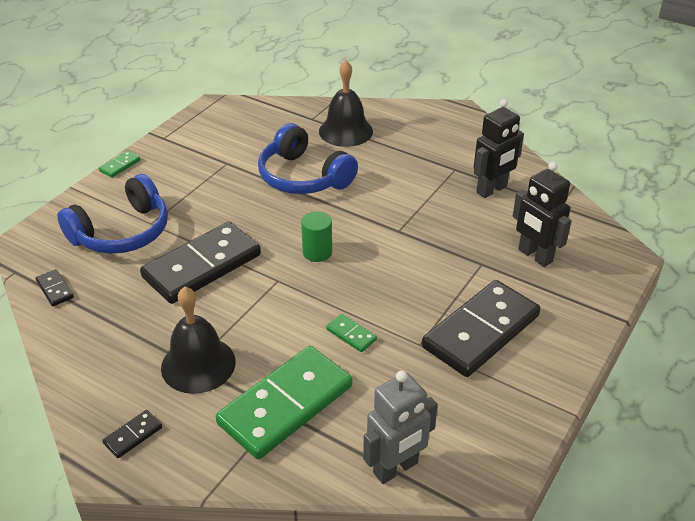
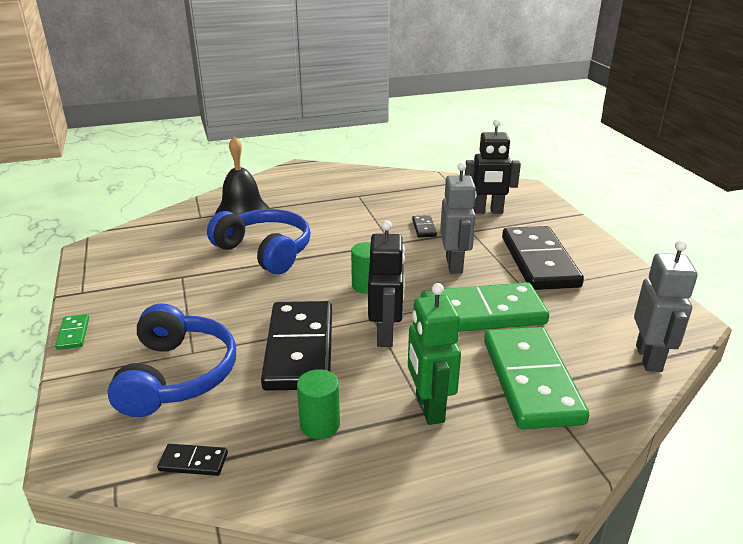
camera: 50 degrees left, 10 degrees down
black domino [102,410,162,458] -> black domino moved to [412,215,437,237]
black bell [161,287,236,394] -> green robot [408,283,461,425]
blue headphones [258,123,358,194] -> blue headphones turned 135 degrees counterclockwise [207,209,311,274]
green domino [326,314,377,352] -> green domino [421,282,549,332], size x2.47
black robot [473,99,524,198] -> black robot moved to [368,220,405,347]
none -> green cylinder [297,369,340,439]
none -> grey robot [440,162,477,274]

